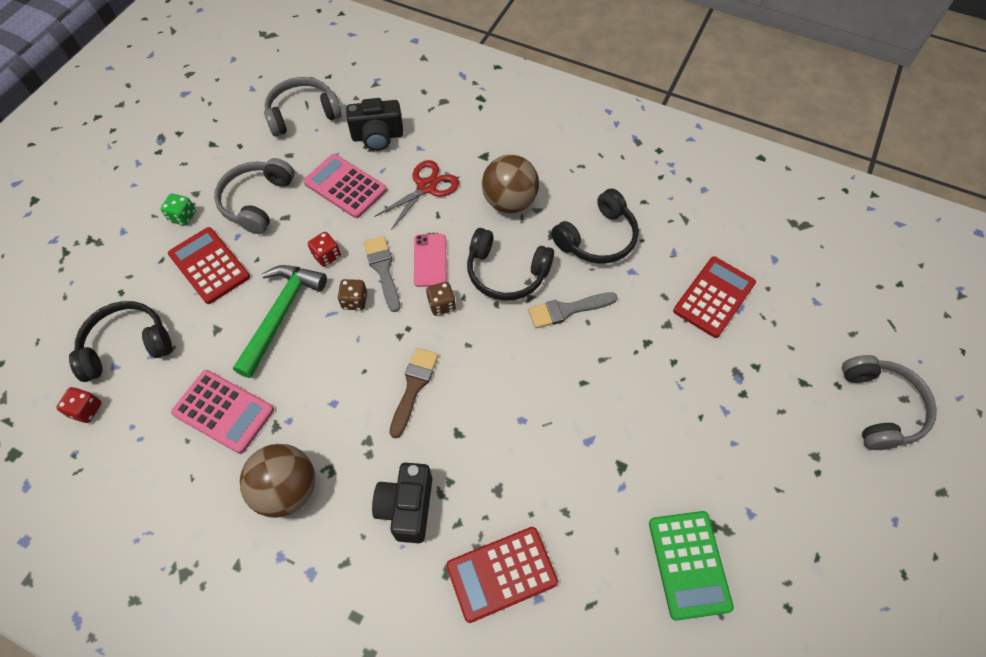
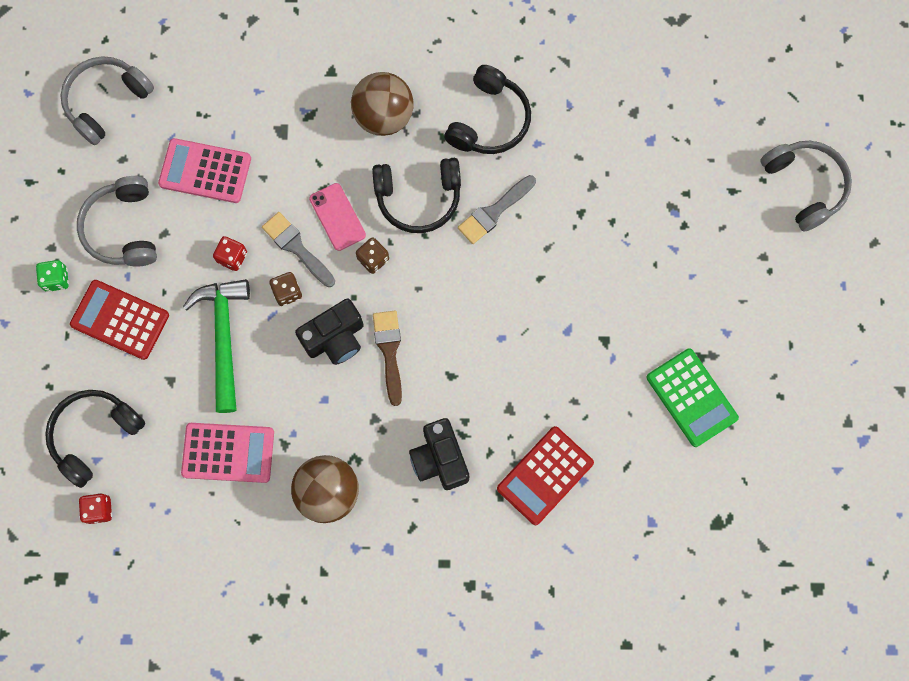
camera: 25 degrees left, 15 degrees up
black camera [346,98,403,151] -> black camera moved to [295,299,364,365]
red scissors [374,160,459,230] -> none
red calculator [673,257,756,338] -> none

